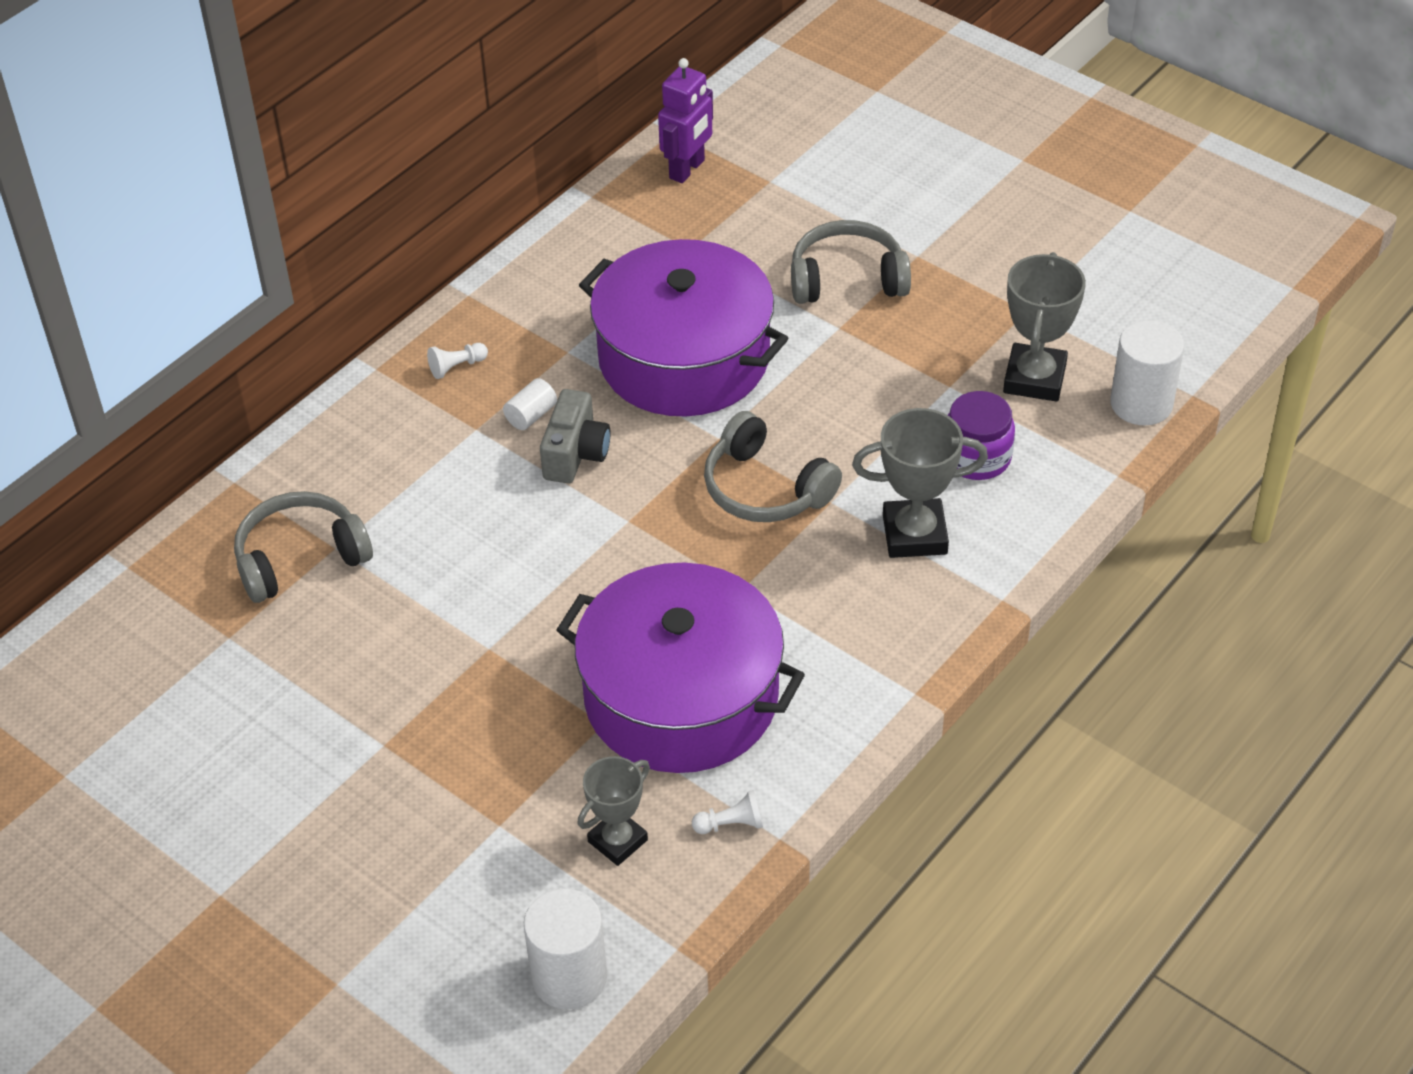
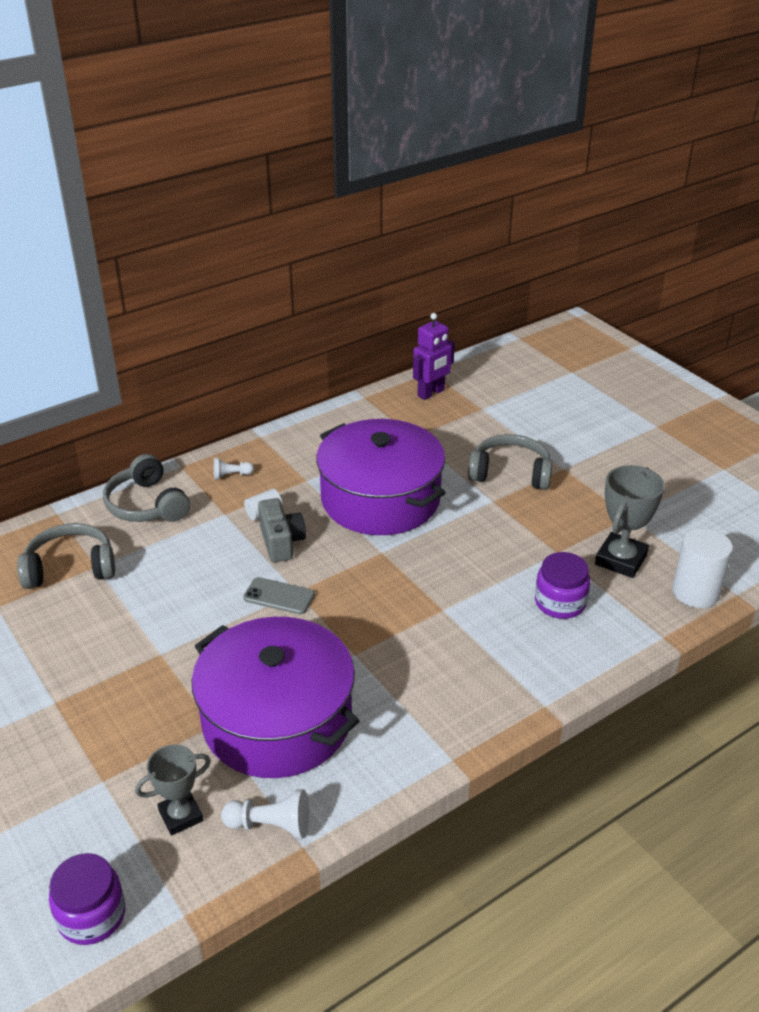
camera: 15 degrees right, 10 degrees down
white cylinder [524,888,607,1009] -> purple jar [49,853,125,945]
grey camera [540,389,611,483] -> grey camera turned 45 degrees counterclockwise [258,498,306,563]
white pawn [692,790,763,834] -> white pawn [221,790,309,839], size x1.52
grey headphones [704,411,842,522] -> grey headphones moved to [103,454,190,522]
grey trophy [852,408,988,558] -> none
none -> grey phone [243,577,315,615]

